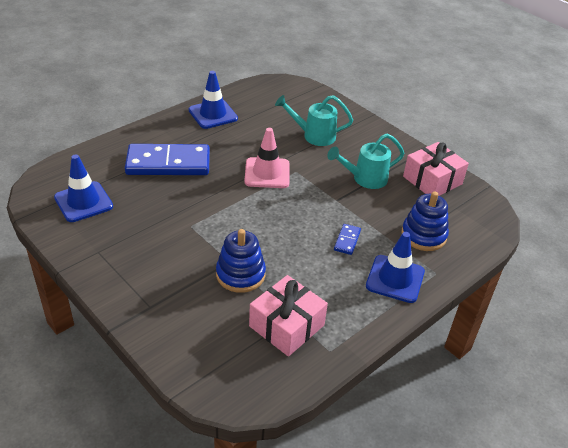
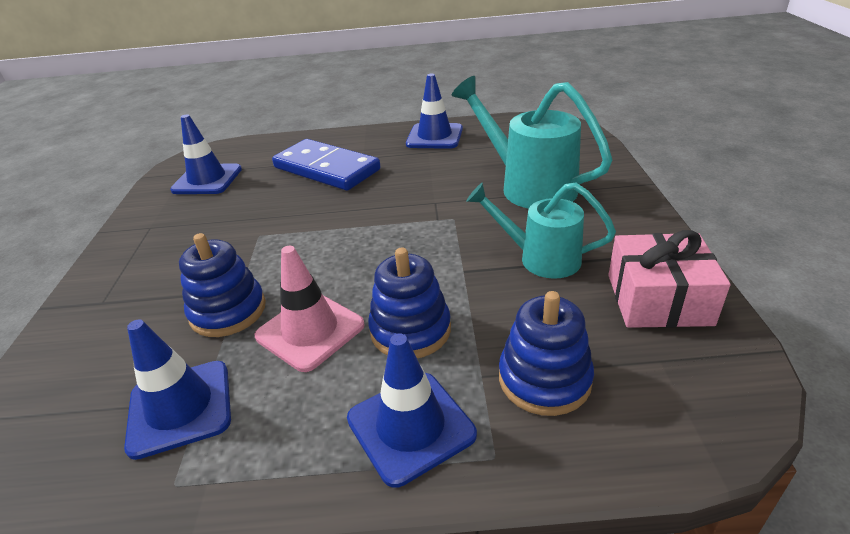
camera: 45 degrees right, 5 degrees down
pink traffic cone [244,128,290,188] -> pink traffic cone moved to [255,246,365,372]
pink gift [249,275,328,357] -> blue traffic cone [124,319,231,460]
turquoise watering can [275,95,353,146] -> turquoise watering can [452,76,612,209], size x1.51
blue domino [334,224,361,255] -> blue stacking toy [368,247,451,358]

